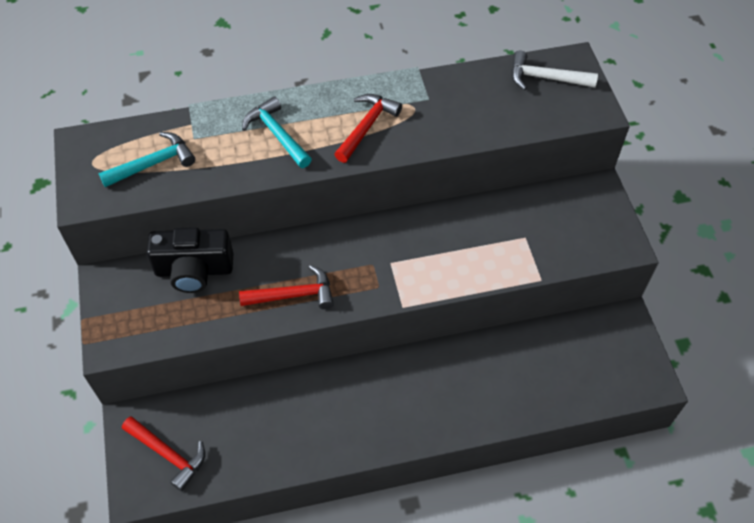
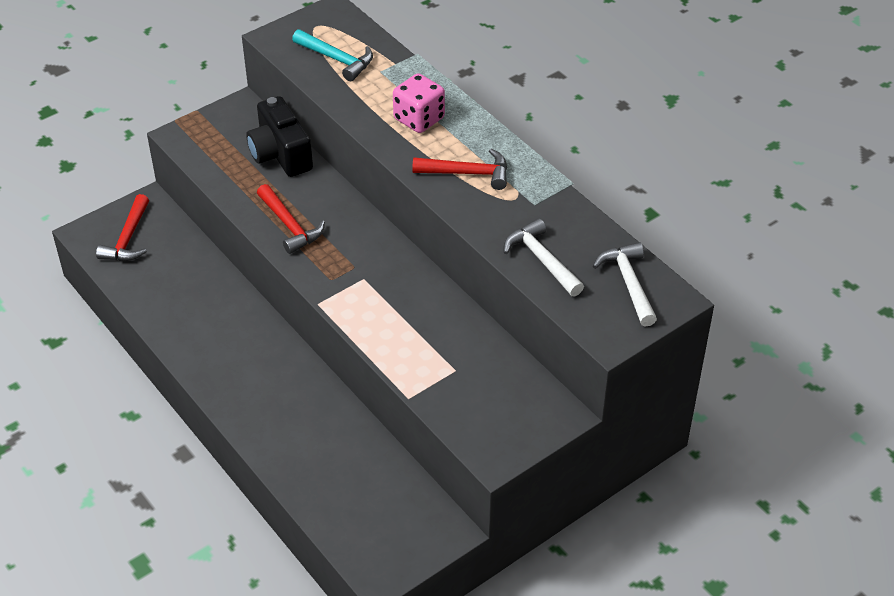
camera: 65 degrees right, 10 degrees down
turquoise hammer [242,96,312,168] -> pink dice [393,73,445,133]
none -> white hammer [504,218,584,297]

